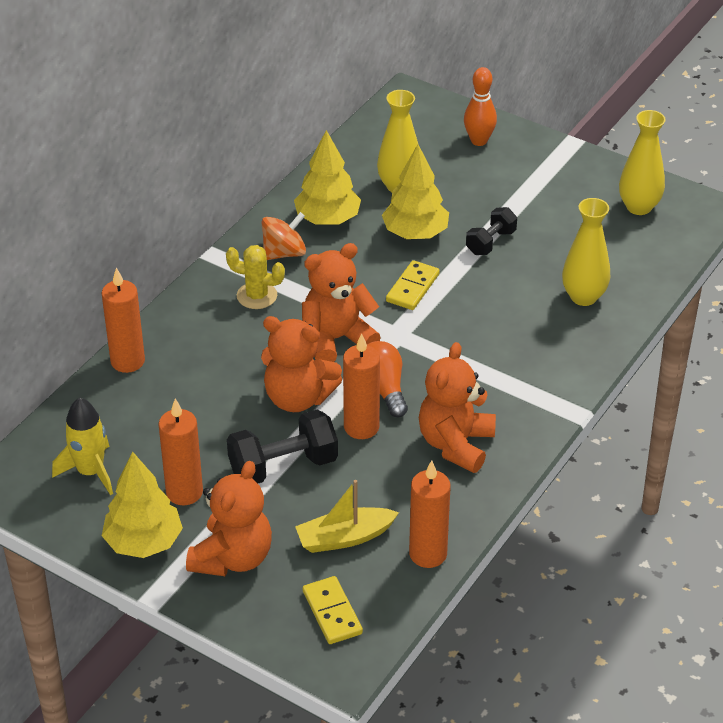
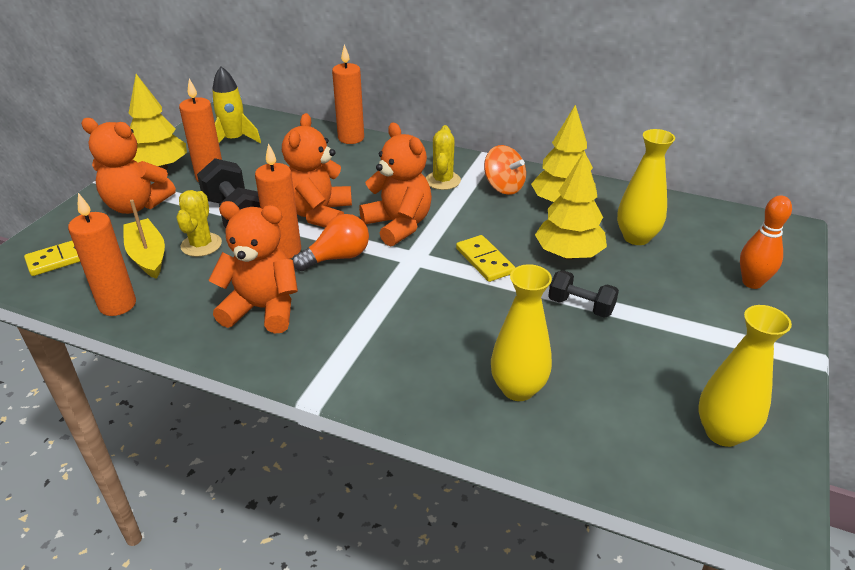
camera: 80 degrees right, 5 degrees down
yellow domino [386,260,440,310] -> yellow domino turned 45 degrees clockwise [456,235,515,282]
none -> yellow cactus [177,190,222,257]

